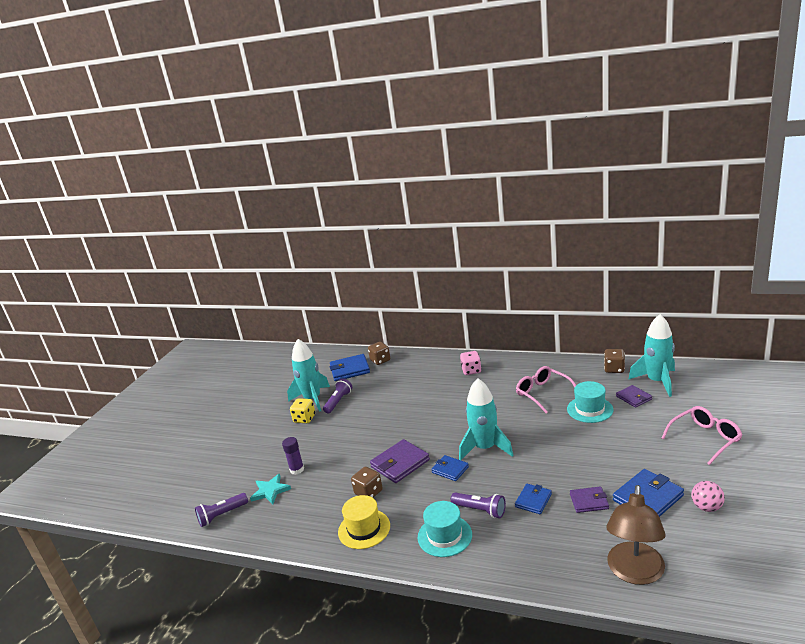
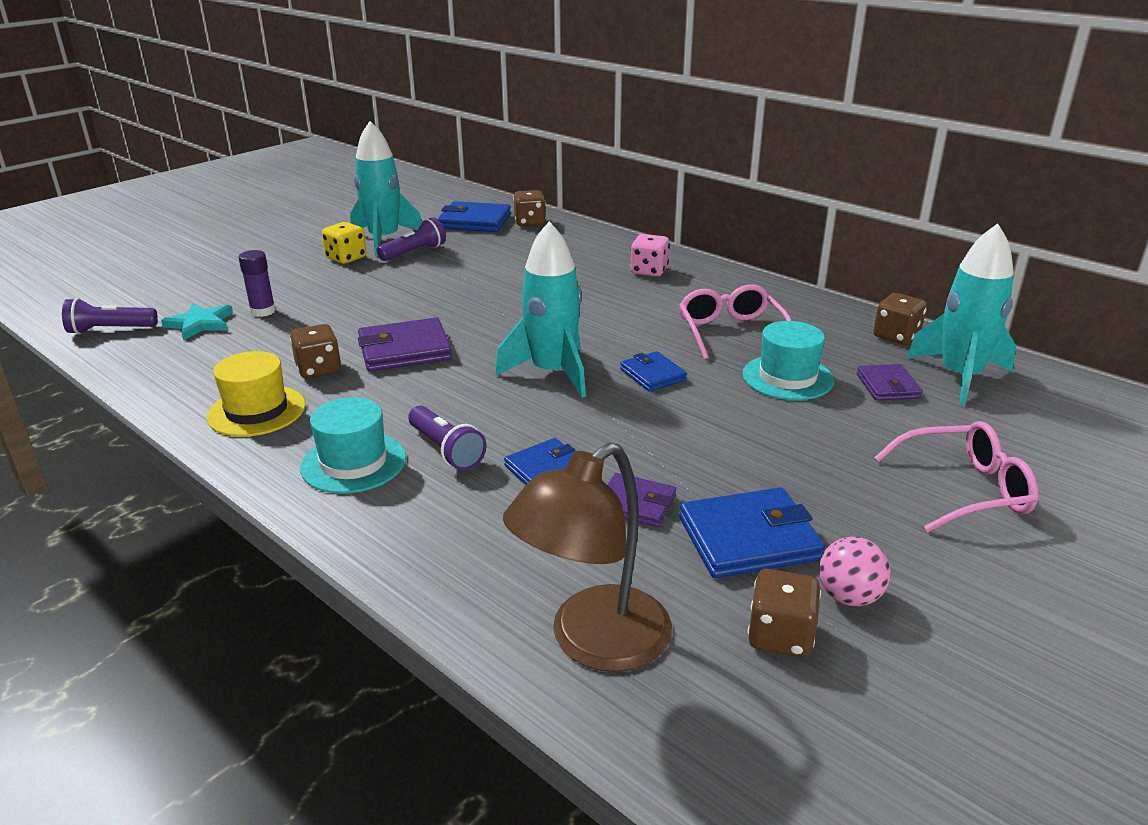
camera: 20 degrees right, 5 degrees up
blue wallet [431,455,469,481] -> blue wallet moved to [620,351,687,392]
none -> brown dice [748,569,821,657]

